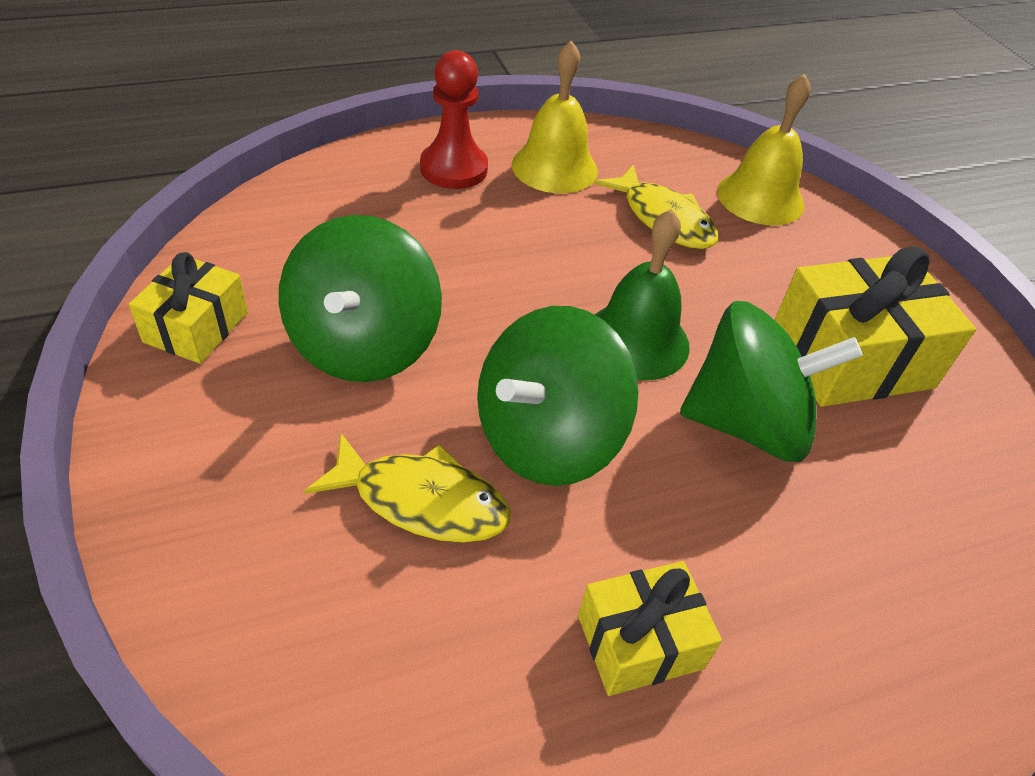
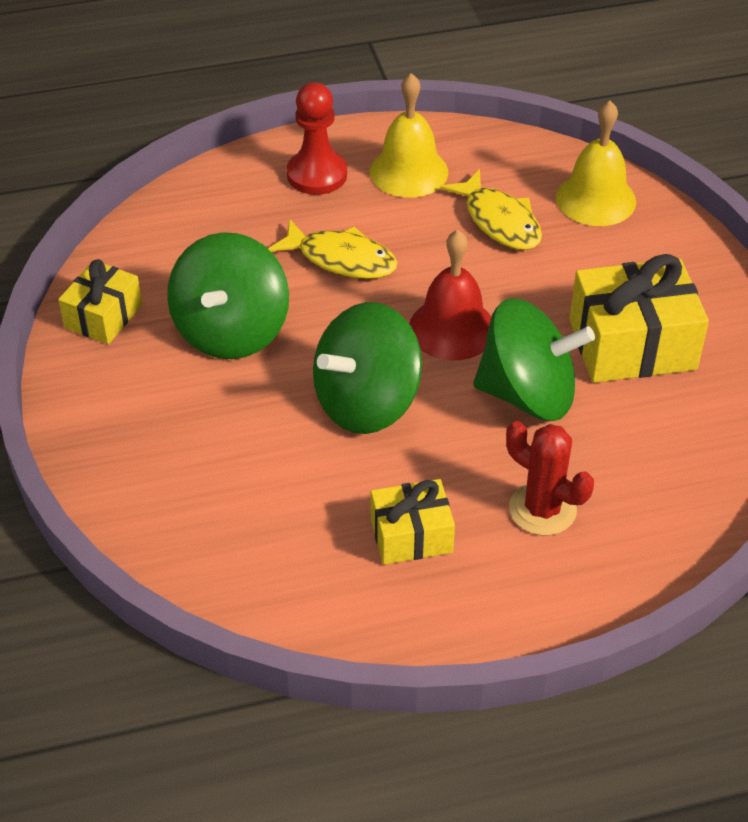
camera: 10 degrees right, 0 degrees up
yellow fish [304,433,511,543] -> yellow fish moved to [268,219,398,279]
green bell [595,209,690,380] -> red bell [409,230,491,360]
none -> red cactus [506,421,594,536]

